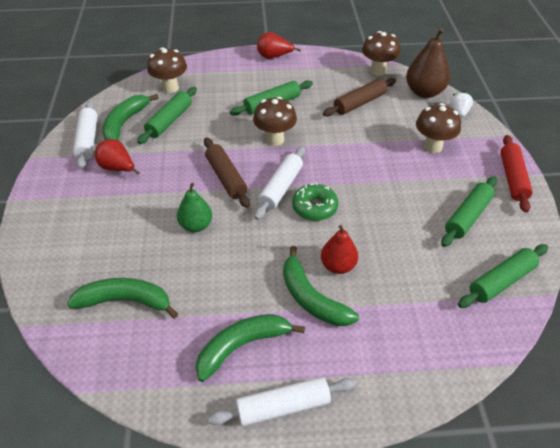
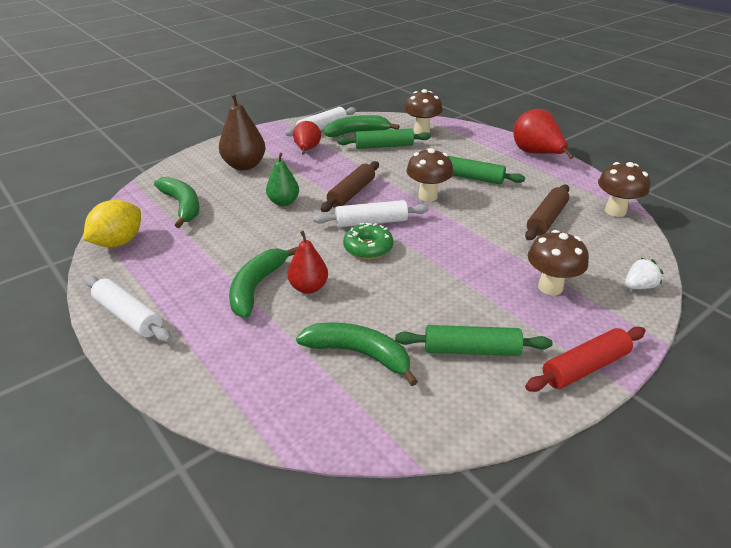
camera: 55 degrees right, 10 degrees down
green banana [195,314,305,382] -> green banana moved to [296,322,418,386]
red pear [257,32,301,59] -> red pear [513,109,574,159], size x1.53
brown rolling pin [323,78,396,116] -> brown rolling pin turned 75 degrees counterclockwise [525,184,569,240]
brown pear [406,28,450,98] -> brown pear moved to [219,92,266,170]
green rolling pin [458,244,548,308] -> none
none -> yellow lemon [83,200,141,247]

